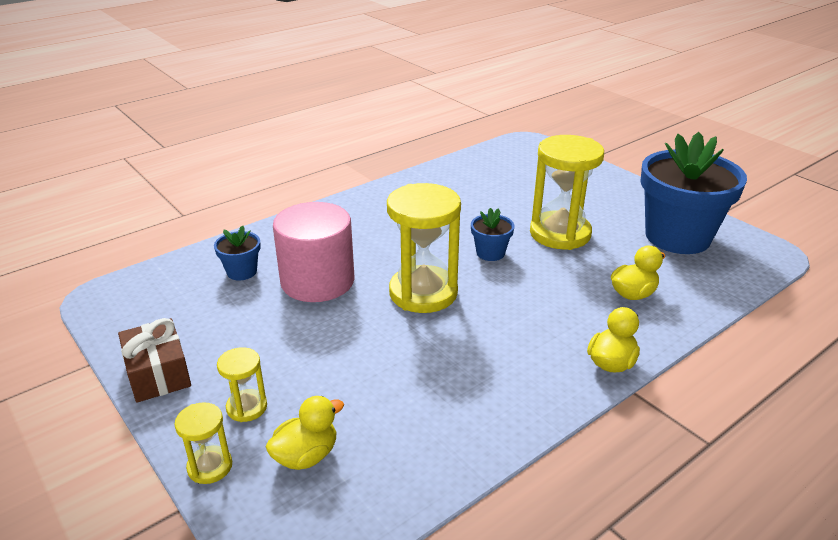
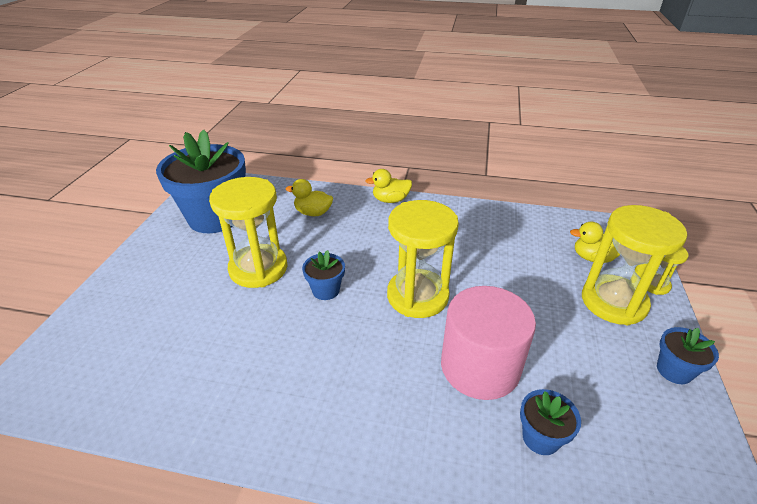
camera: 130 degrees left, 5 degrees up
brown gift [118,318,191,403] -> blue flower pot [657,327,719,384]
yellow hourglass [217,347,267,422] -> yellow hourglass [582,205,687,325], size x2.08

